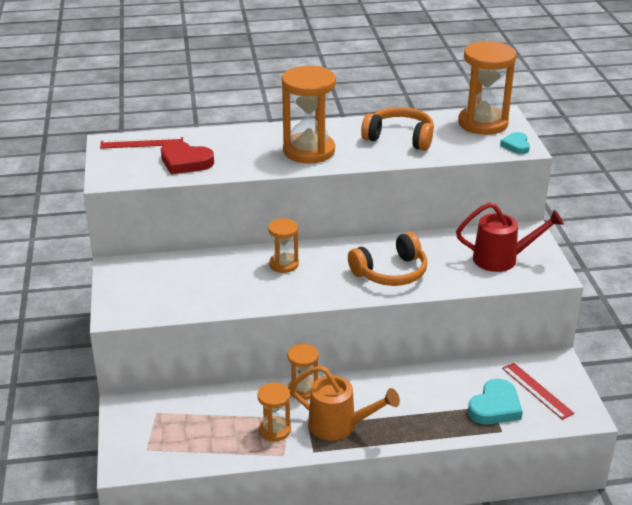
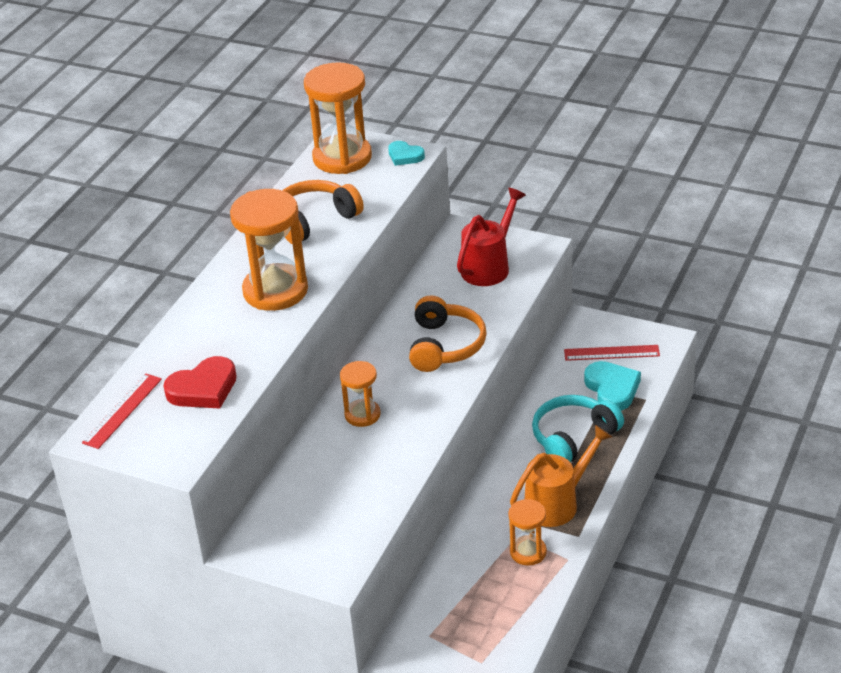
camera: 55 degrees left, 5 degrees up
orange hourglass [287,344,319,400] -> none
none -> turquoise headphones [532,395,624,462]

